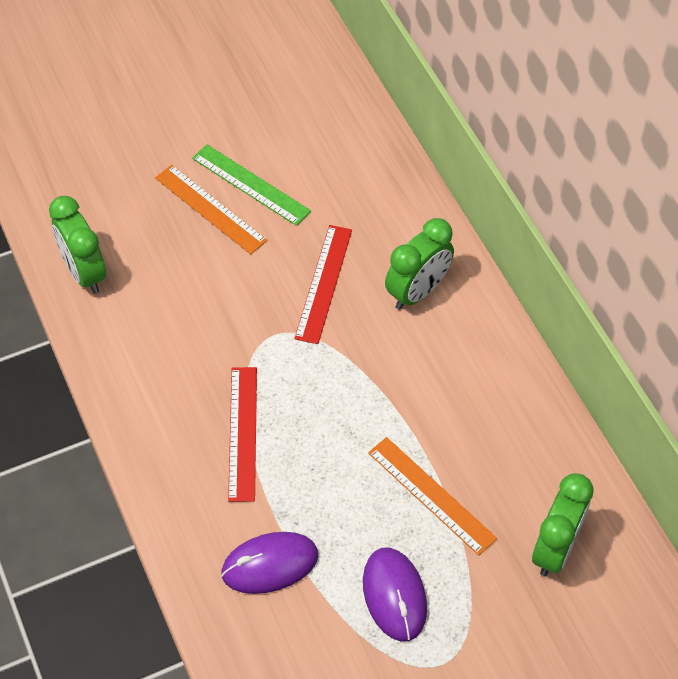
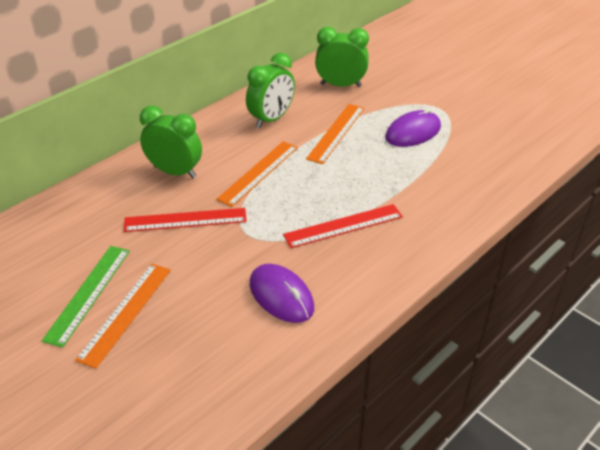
camera: 110 degrees left, 15 degrees down
green clock [49,196,106,294] -> green clock moved to [246,53,295,128]
purple mouse [221,532,319,594] -> purple mouse moved to [250,264,314,323]
none -> orange ruler [216,141,298,207]

